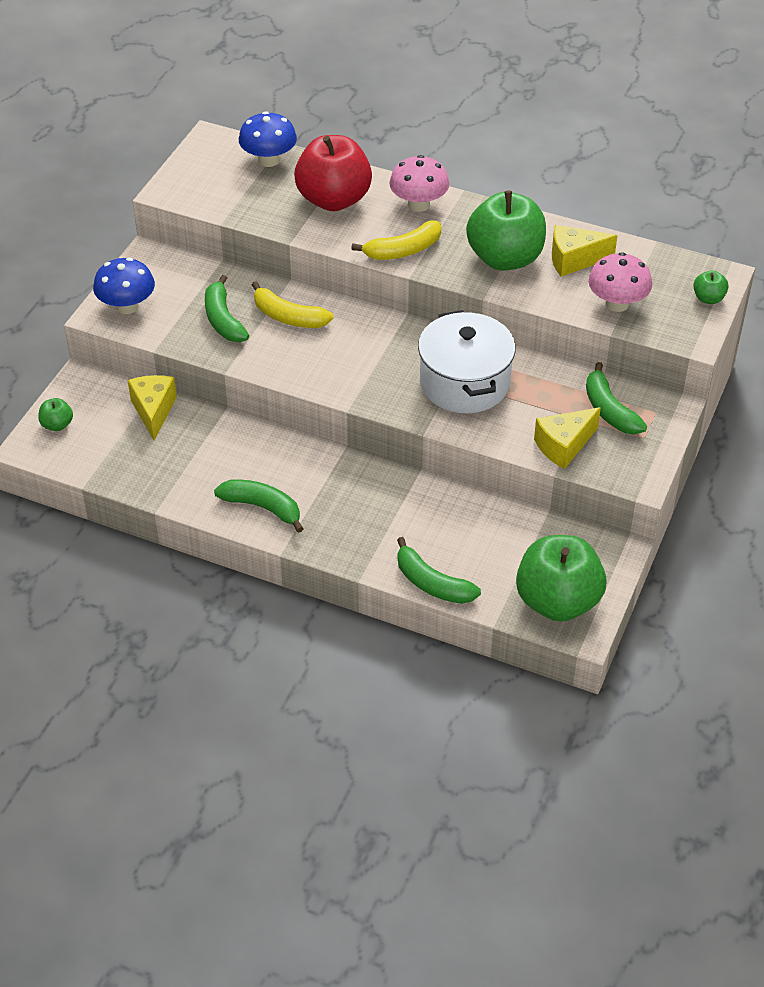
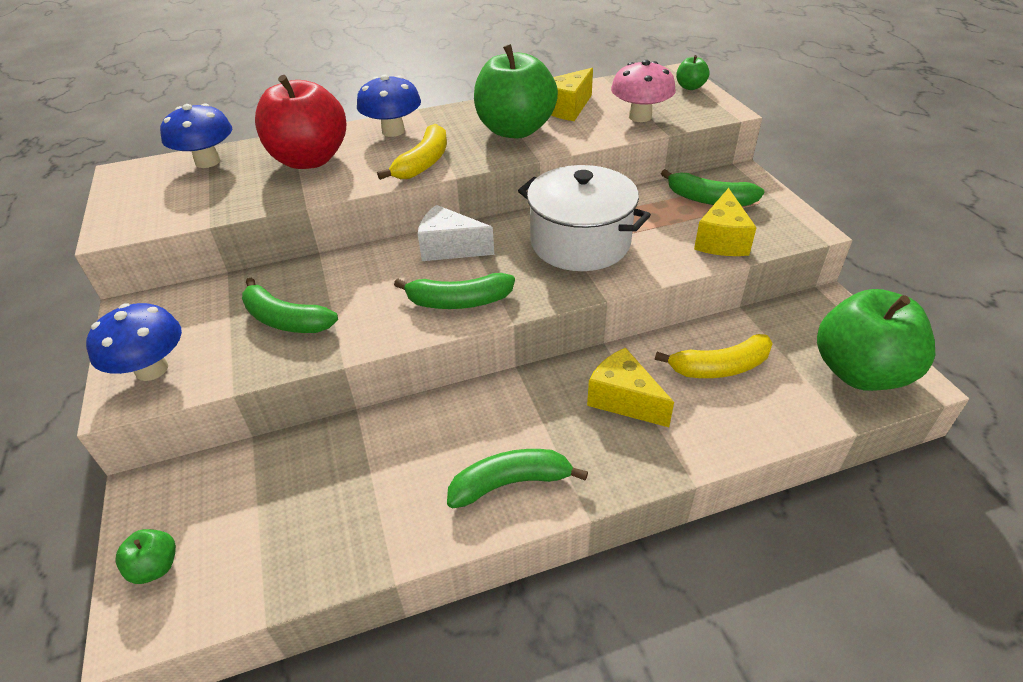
camera: 40 degrees left, 5 degrees down
yellow cheese [128,375,177,441] -> yellow cheese moved to [587,348,674,427]
yellow banana [252,281,333,328] -> yellow banana moved to [655,334,773,378]
pink mushroom [389,155,449,212] -> blue mushroom [357,74,421,137]
green banana [397,537,481,604] -> green banana moved to [394,273,515,309]
none -> white cheese [418,205,494,261]

